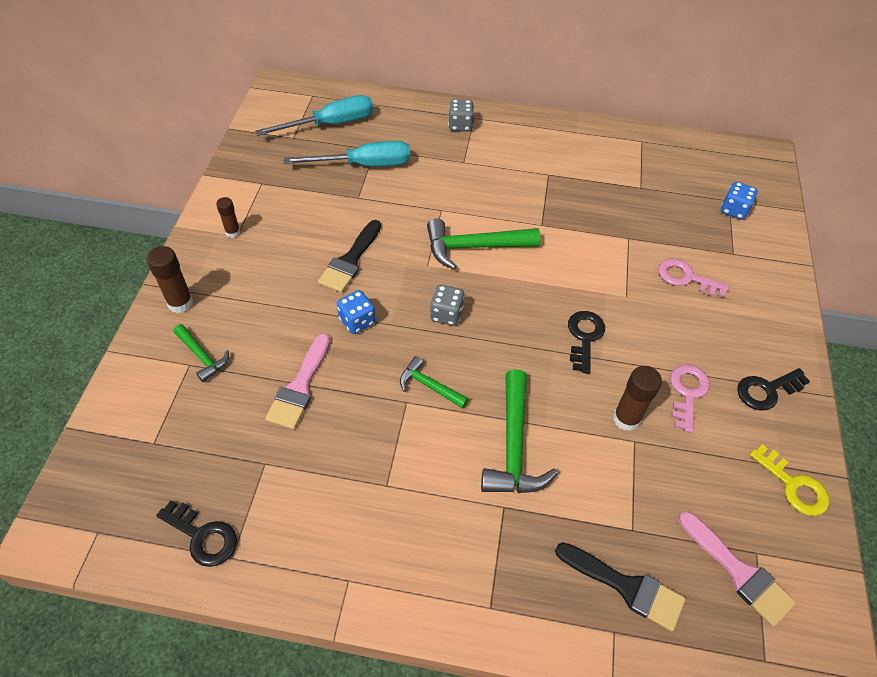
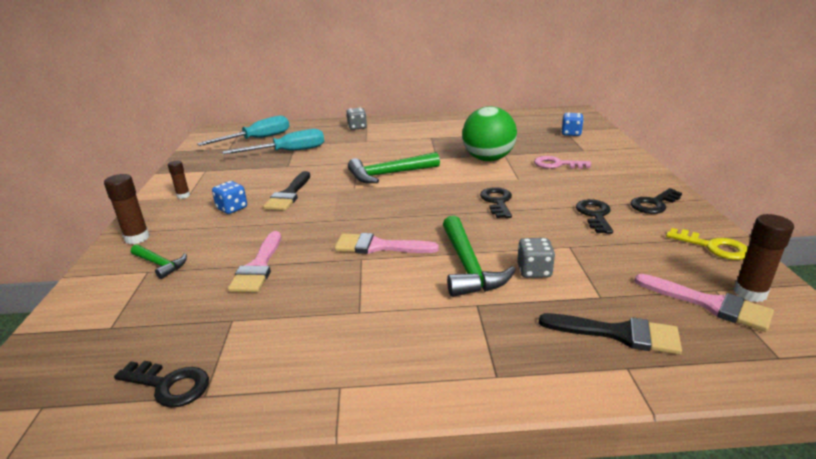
camera: 10 degrees left, 25 degrees down
blue dice [337,290,375,334] -> blue dice moved to [212,181,247,214]
green hammer [400,356,469,409] -> pink brush [334,233,439,254]
grey dice [430,285,465,326] -> grey dice moved to [517,238,555,278]
brown glue stick [613,366,662,431] -> brown glue stick moved to [734,214,794,302]
pink key [670,364,710,433] -> black key [576,199,613,234]
none -> green ball [462,106,517,161]

